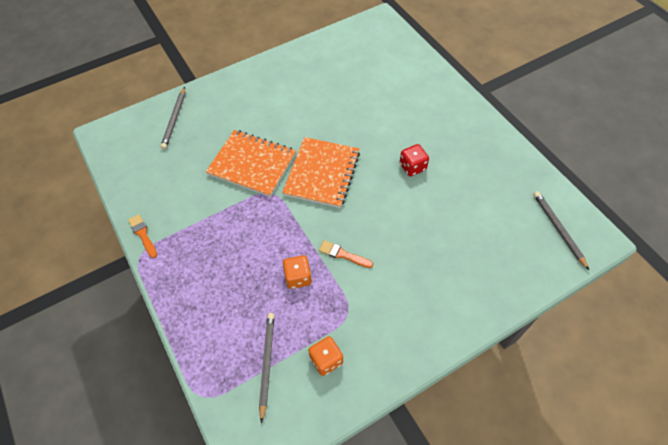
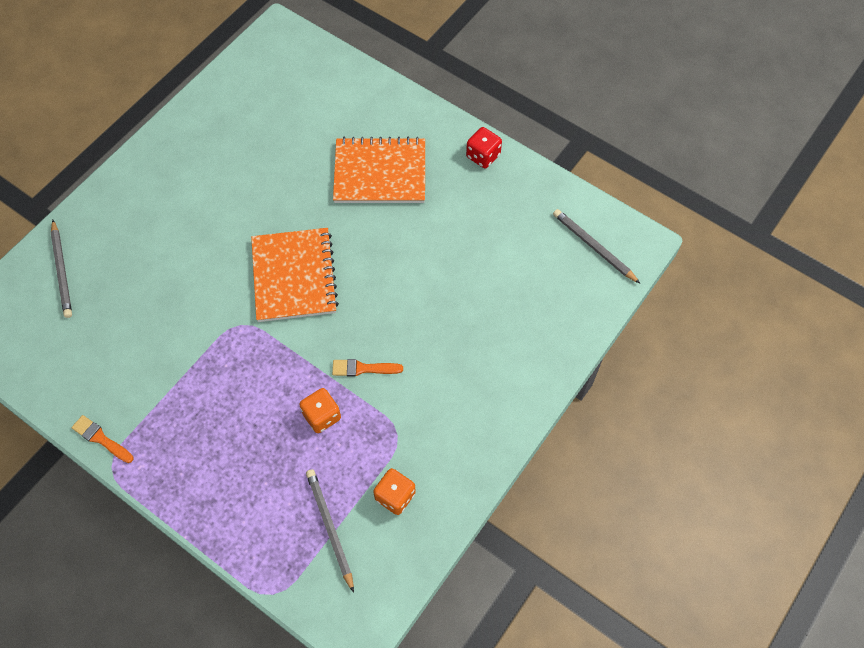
camera: 25 degrees left, 5 degrees up
orange notebook [206,130,296,197] -> orange notebook moved to [333,137,425,203]
red dice [400,144,429,177] -> red dice moved to [466,127,502,169]

